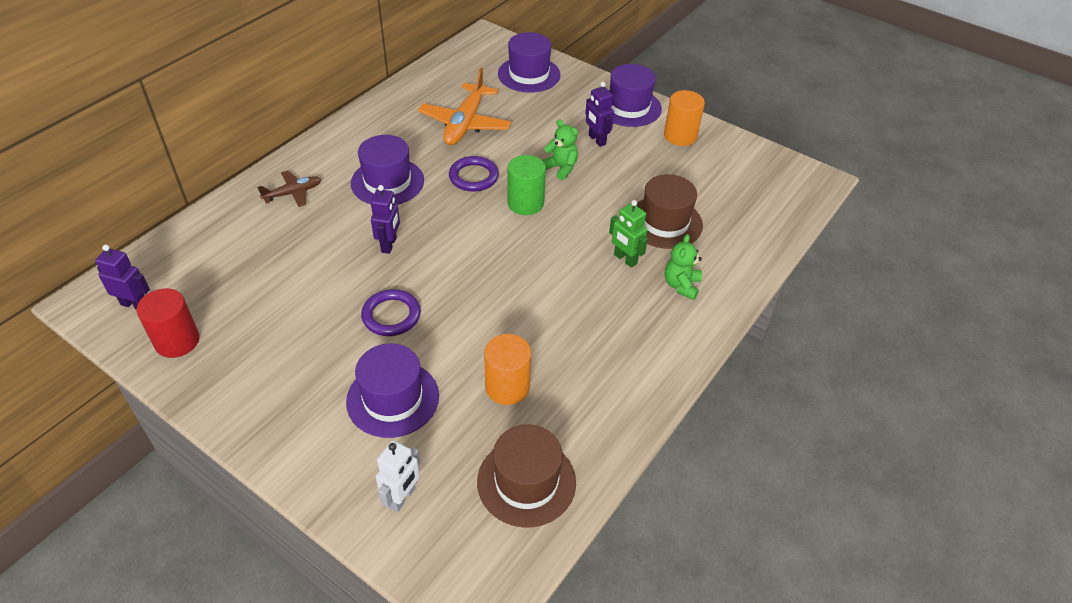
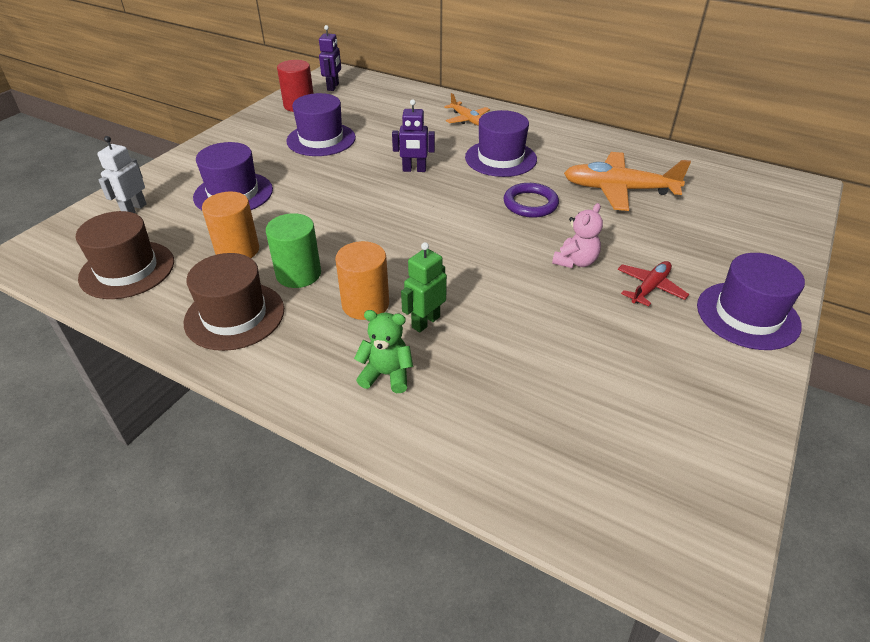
camera: 85 degrees right, 5 degrees down
brown plane [257,171,321,207] -> orange plane [444,93,490,126]
purple ring [361,289,421,336] -> none
white robot [376,440,421,512] -> white robot turned 90 degrees clockwise [97,136,147,213]
purple hat [498,32,560,93] -> purple hat moved to [286,93,356,156]
green cylinder [507,155,546,215] -> green cylinder moved to [266,213,321,288]
green teddy bear [542,119,578,180] -> pink teddy bear [552,203,603,268]
purple robot [585,82,614,147] -> red plane [617,261,689,307]
brown hat [636,174,703,249] -> brown hat moved to [184,253,284,351]
orange cylinder [664,90,705,146] -> orange cylinder moved to [335,241,389,320]

